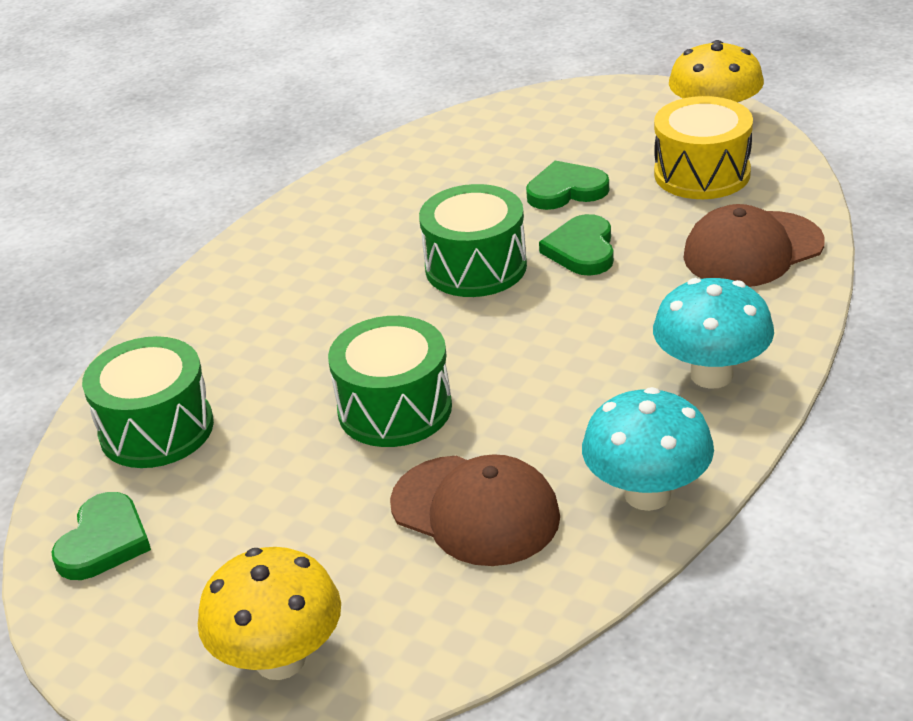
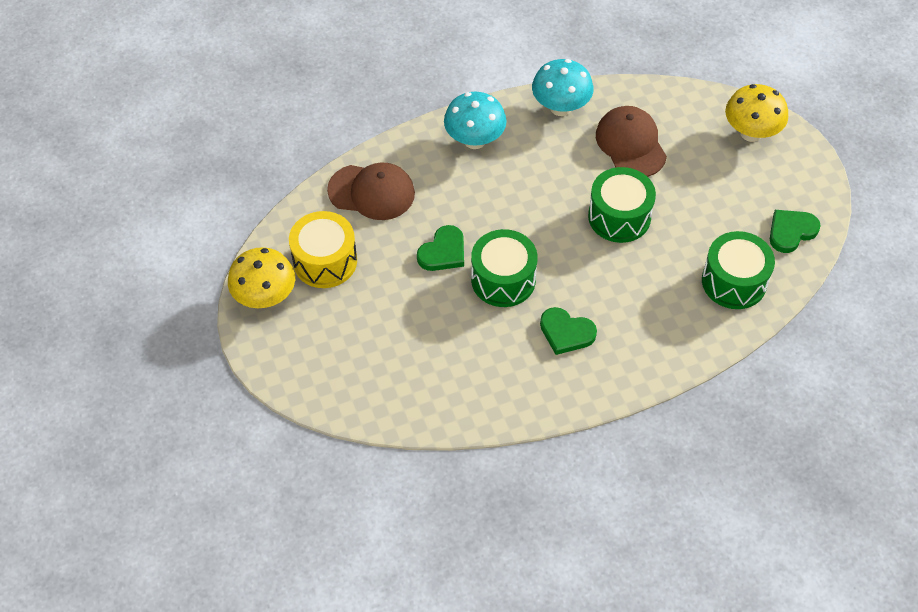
camera: 145 degrees left, 20 degrees up
green heart [526,161,609,210] -> green heart moved to [540,307,597,355]

